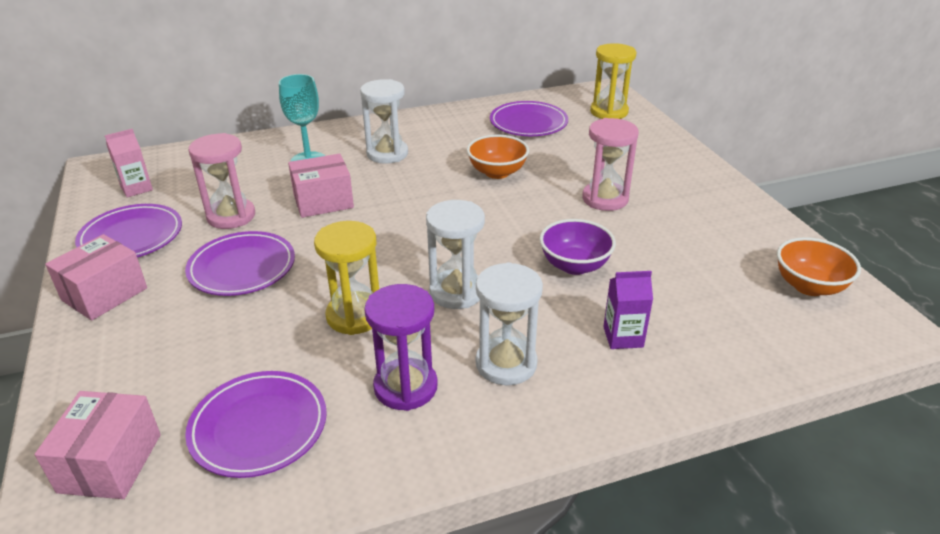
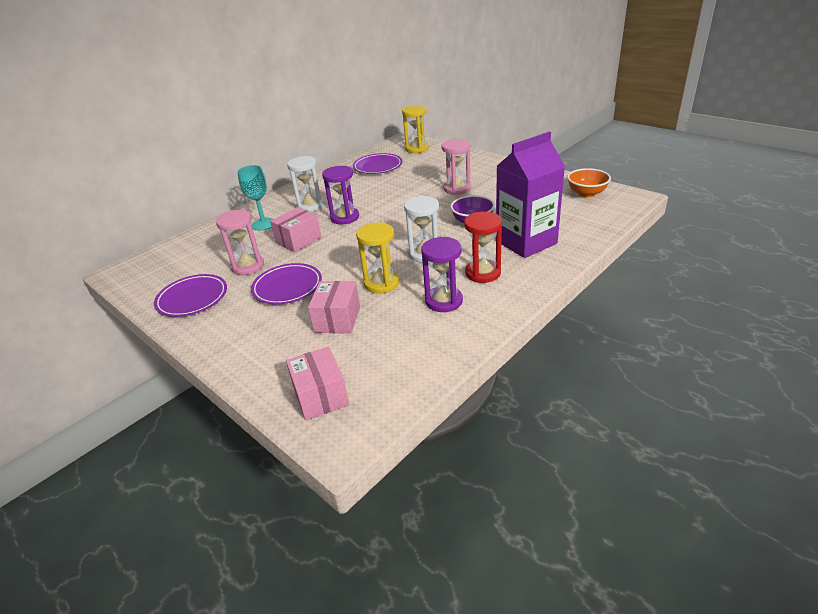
camera: 25 degrees left, 0 degrees up
pink box [45,234,147,320] -> pink box moved to [308,281,360,334]
pink carton [105,129,153,198] -> none
purple plate [185,371,327,478] -> none
orange bowl [467,135,529,179] -> none
white hourglass [476,262,543,385] -> red hourglass [464,212,502,283]
purple carton [603,271,653,349] -> purple carton [496,132,565,258], size x2.33
none -> purple hourglass [322,166,359,224]

